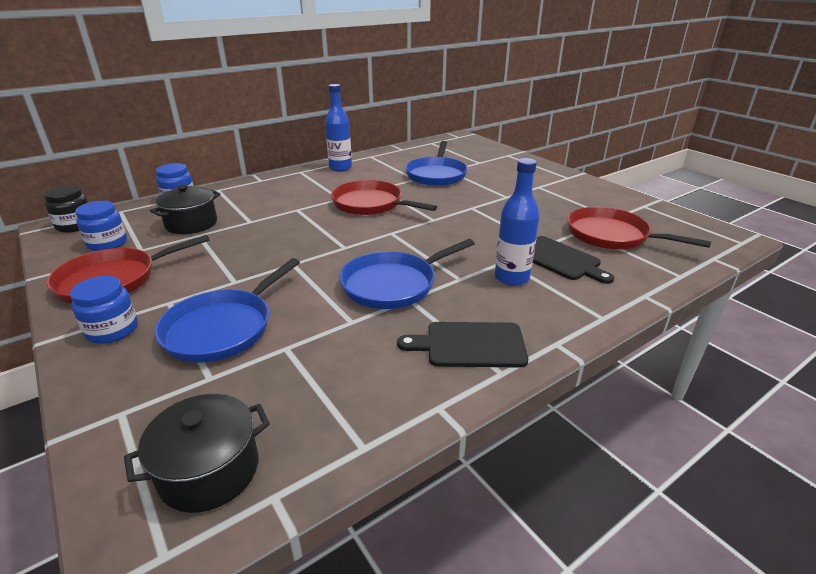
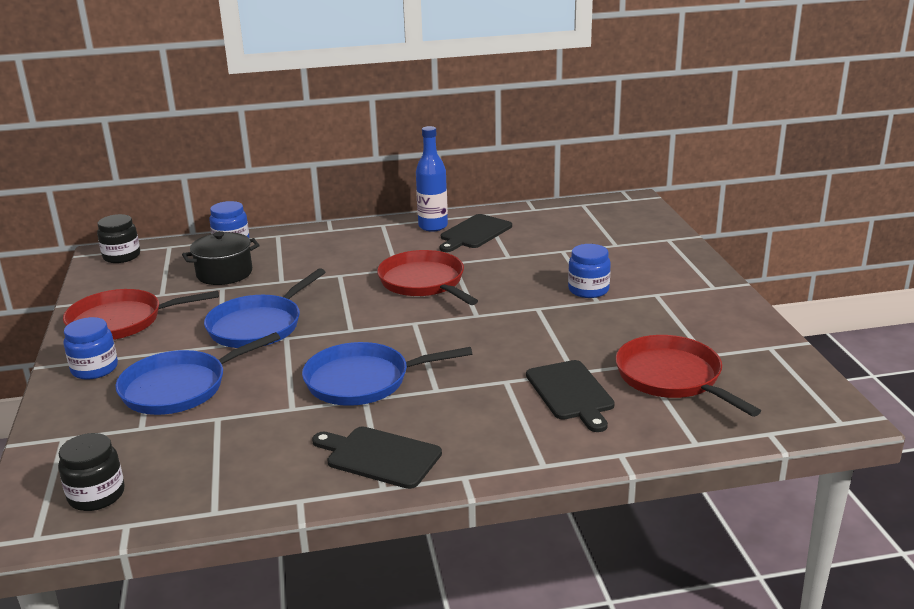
camera: 25 degrees right, 5 degrees down
blue jar [75,201,127,251] -> blue jar moved to [568,244,611,298]
black pot [124,394,270,513] -> black jar [58,433,125,511]
blue pan [405,141,468,186] -> blue pan moved to [204,268,326,348]
blue bottle [495,158,540,286] -> none
none -> black cutting board [440,214,512,252]

